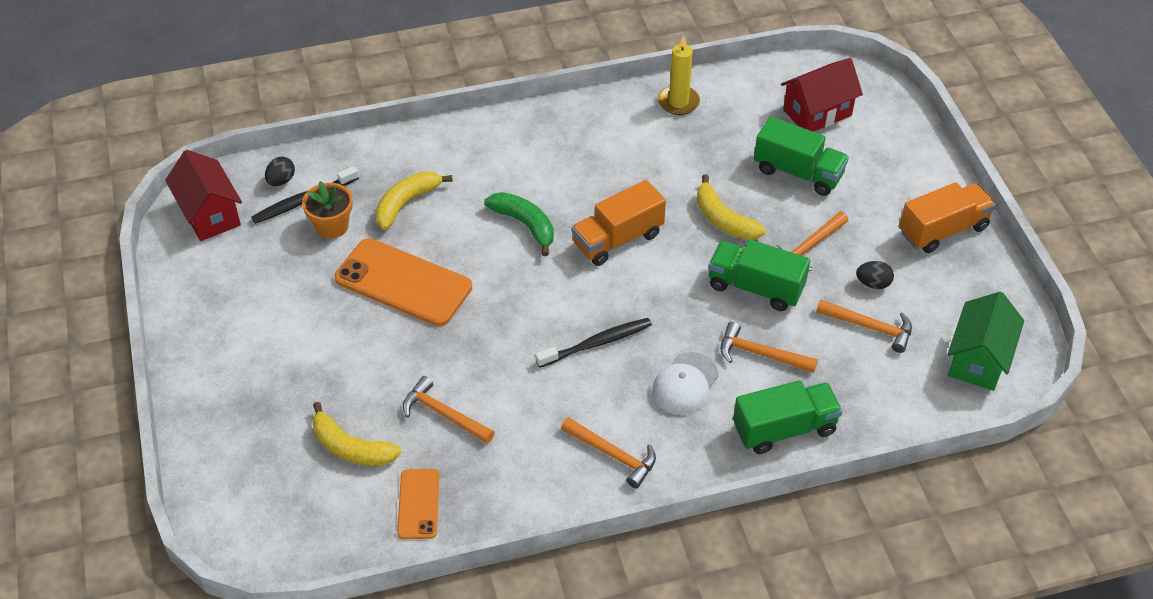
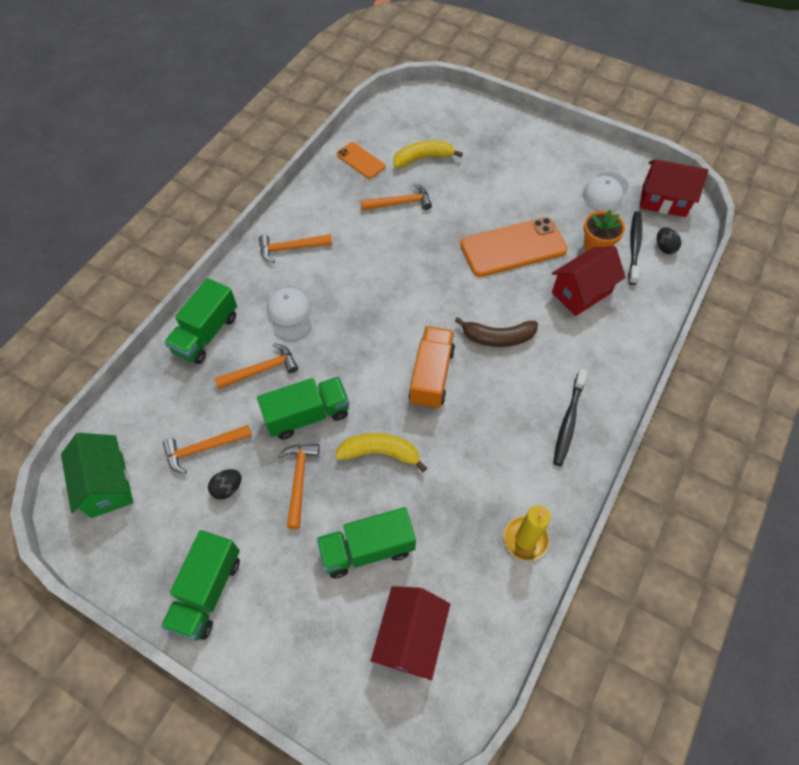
camera: 135 degrees right, 10 degrees up
yellow banana [375,171,453,230] -> red house [552,246,626,316]
green banana [484,192,554,256] -> brown banana [455,317,538,347]
black toothbrush [535,318,652,368] -> black toothbrush moved to [553,369,587,466]
orange truck [899,182,996,253] -> green truck [161,530,240,641]
none -> white cap [583,172,629,211]

